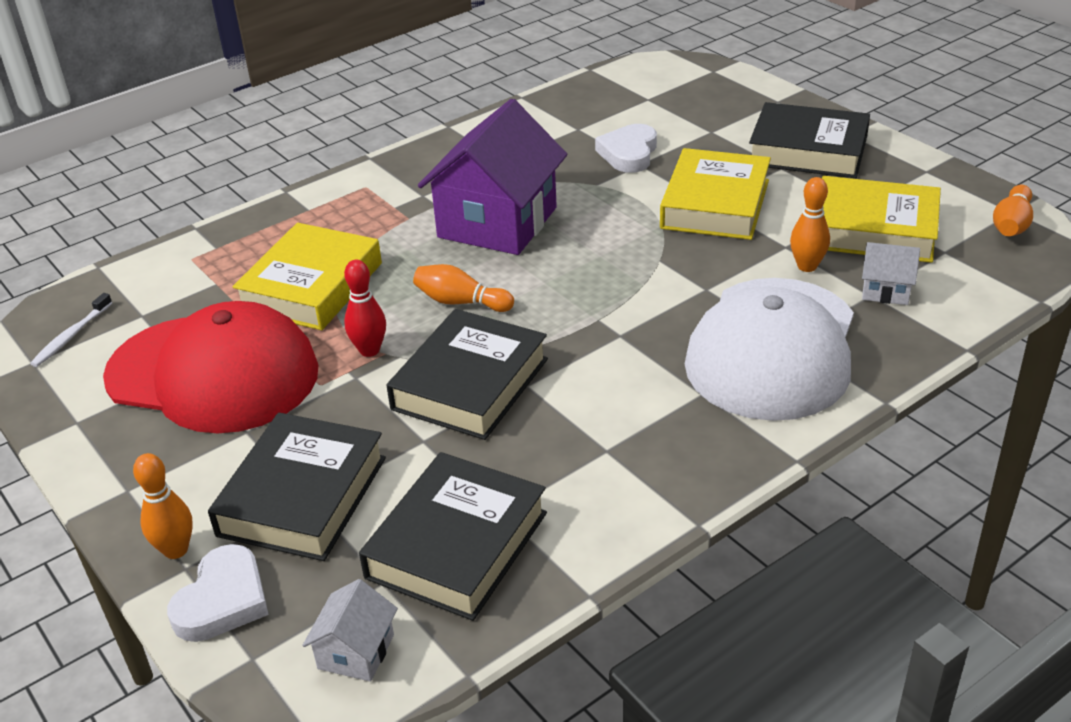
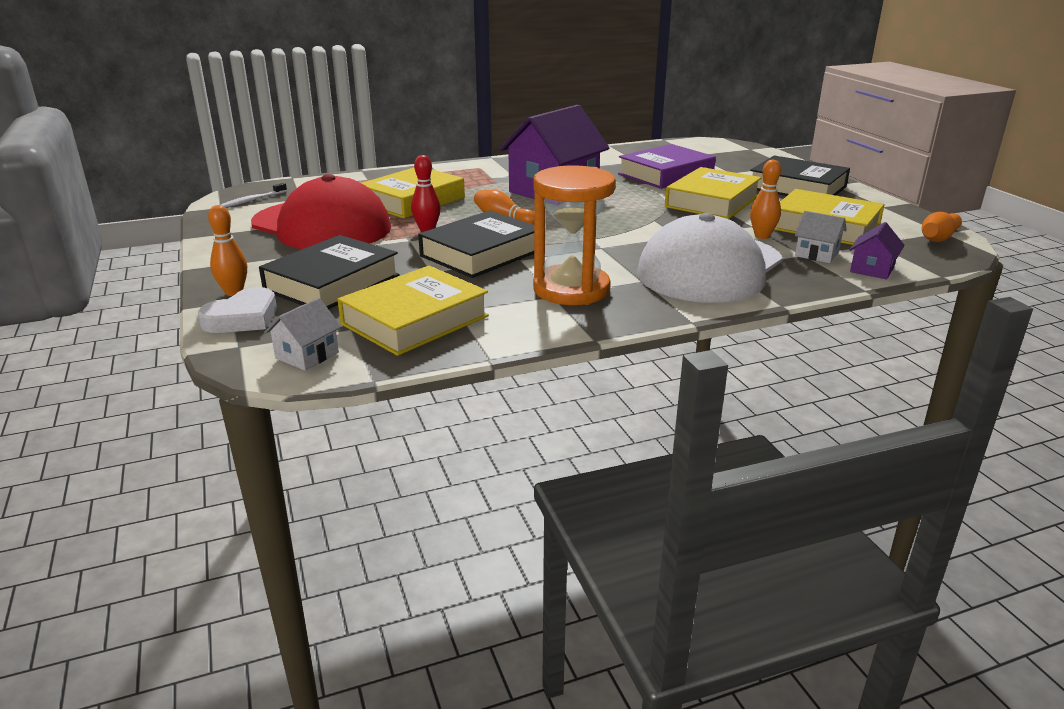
camera: 15 degrees right, 10 degrees down
black book [359,452,547,621] -> yellow book [337,266,489,356]
white heart [595,124,657,173] -> purple book [618,144,716,189]
none -> orange hourglass [533,165,616,305]
none -> purple house [849,222,905,279]

